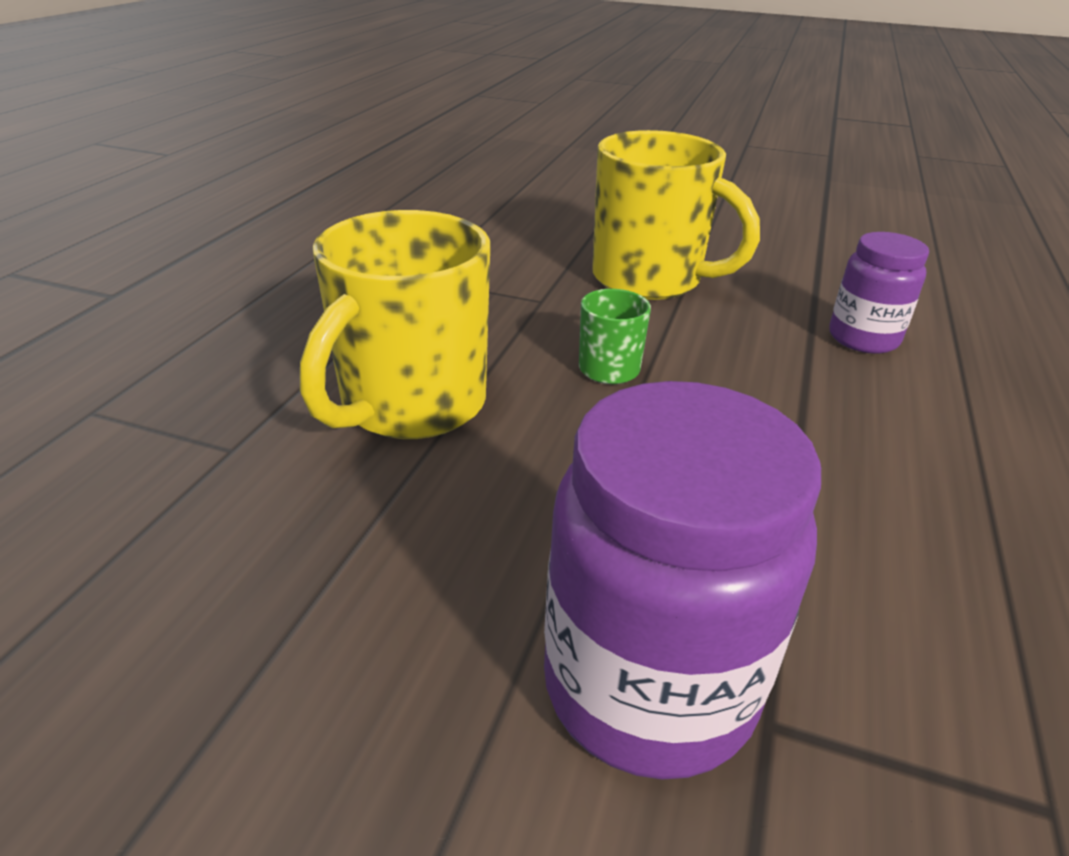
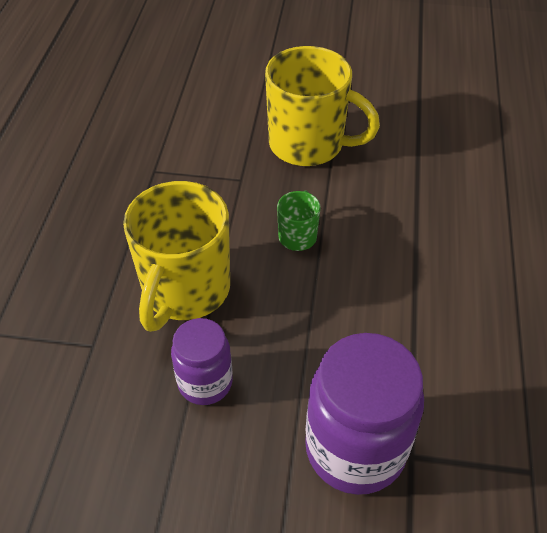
camera: 10 degrees left, 15 degrees up
purple jar [829,232,929,354] -> purple jar moved to [171,318,233,405]

